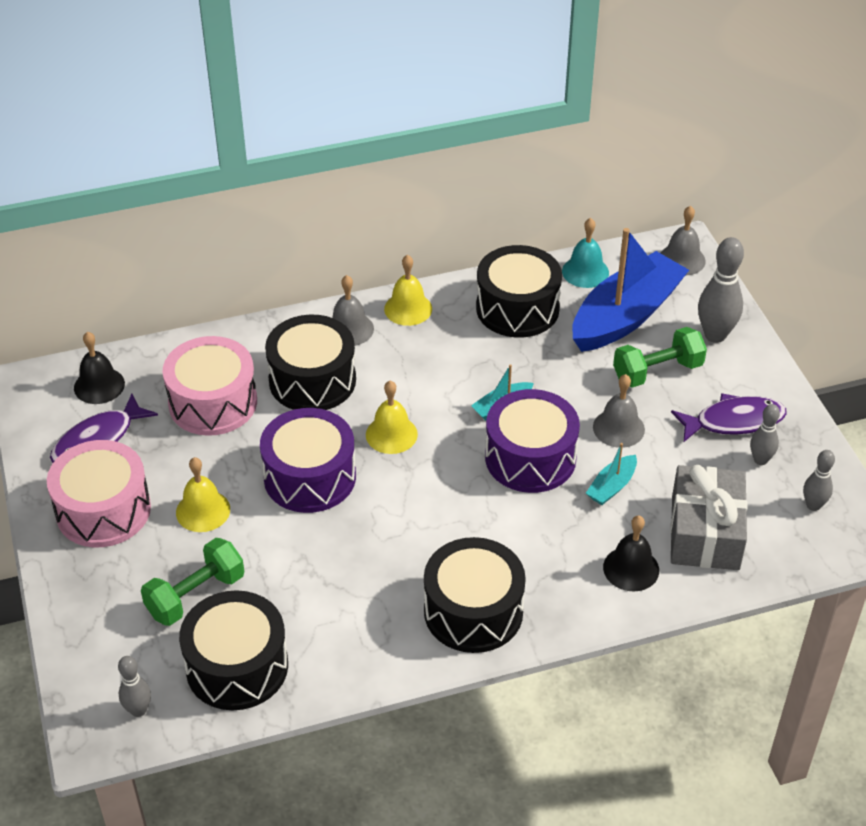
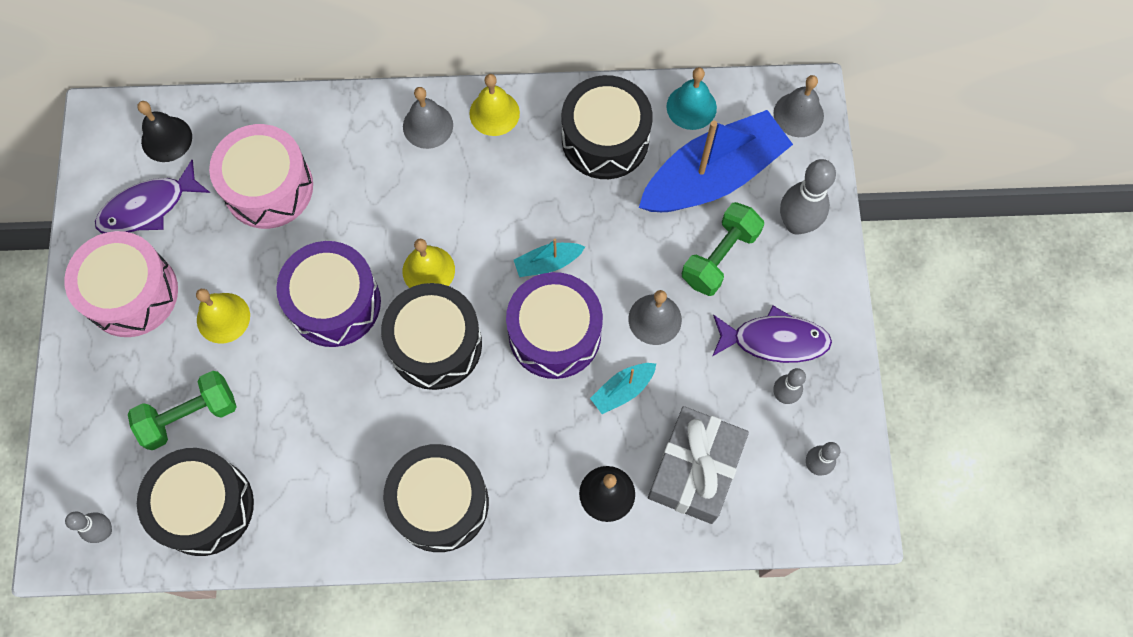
camera: 15 degrees right, 25 degrees up
black drum [265,315,356,410] -> black drum moved to [381,283,482,390]
green dumbbell [613,327,707,388] -> green dumbbell turned 45 degrees counterclockwise [682,202,764,296]

